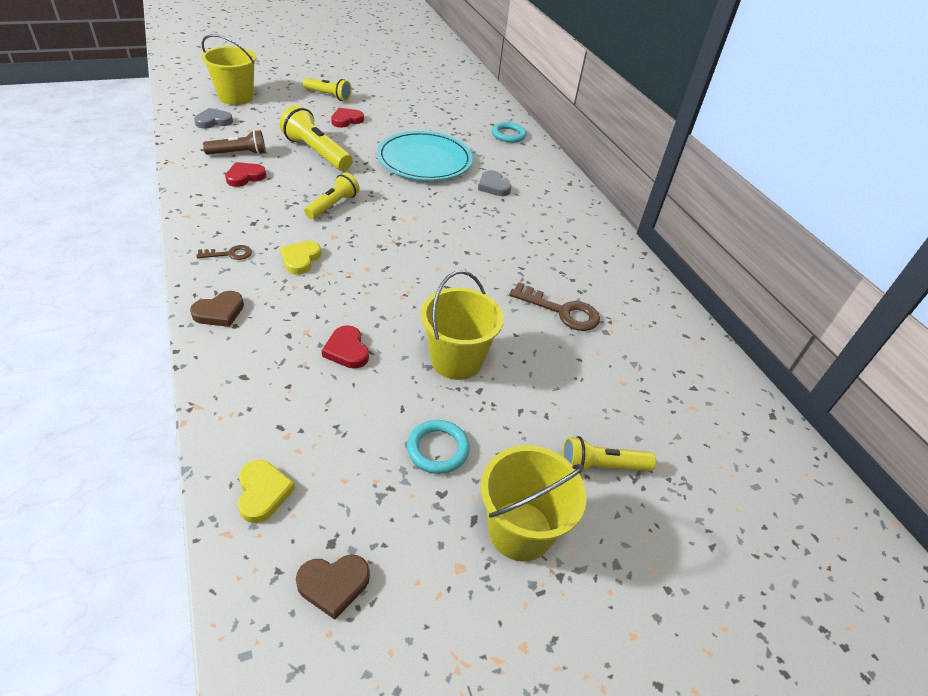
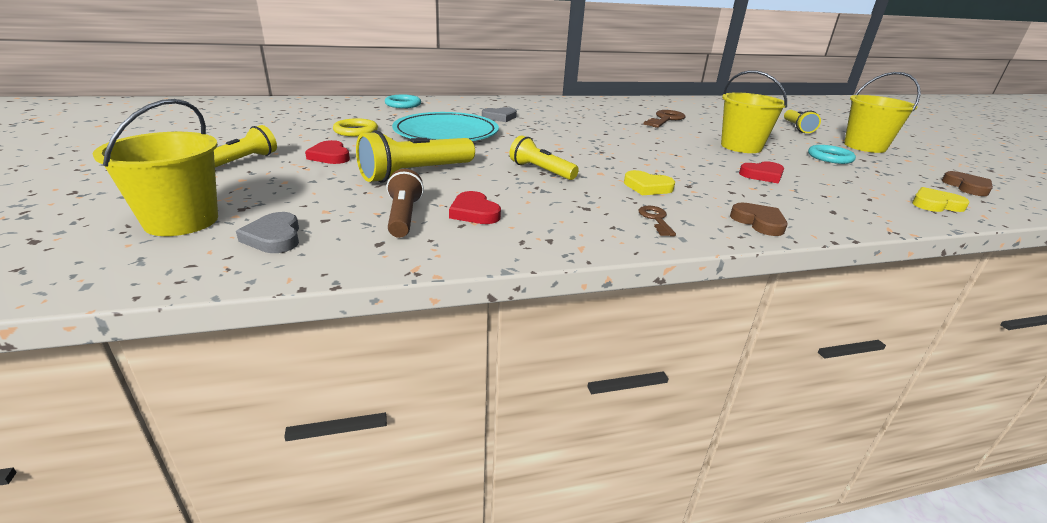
camera: 80 degrees left, 15 degrees down
none -> yellow ring [333,118,378,136]

